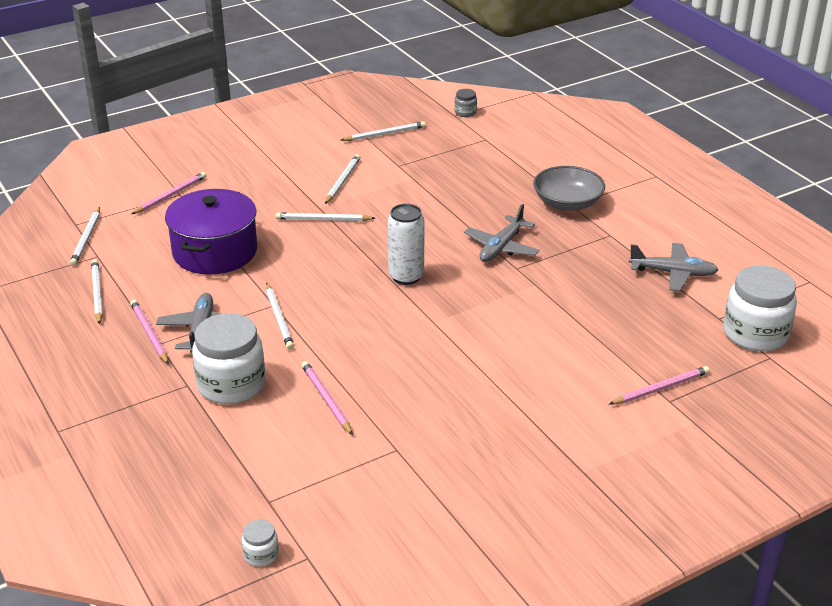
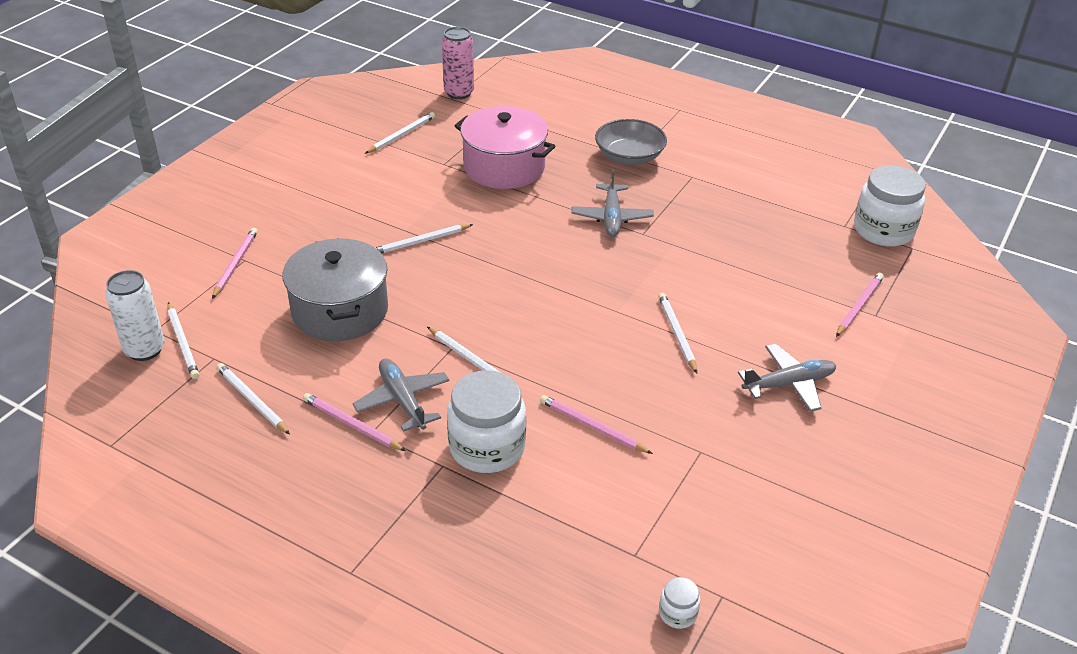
camera: 30 degrees left, 5 degrees up
purple pot [165,189,257,275] -> grey pot [282,238,388,341]
white pencil [325,154,360,204] -> white pencil moved to [658,293,697,374]
white can [388,204,424,285] -> white can moved to [105,270,165,361]
grey jar [455,89,477,117] -> pink can [442,27,474,99]
grey plane [629,243,718,291] -> grey plane moved to [738,344,836,412]
none -> pink pot [455,106,555,189]

